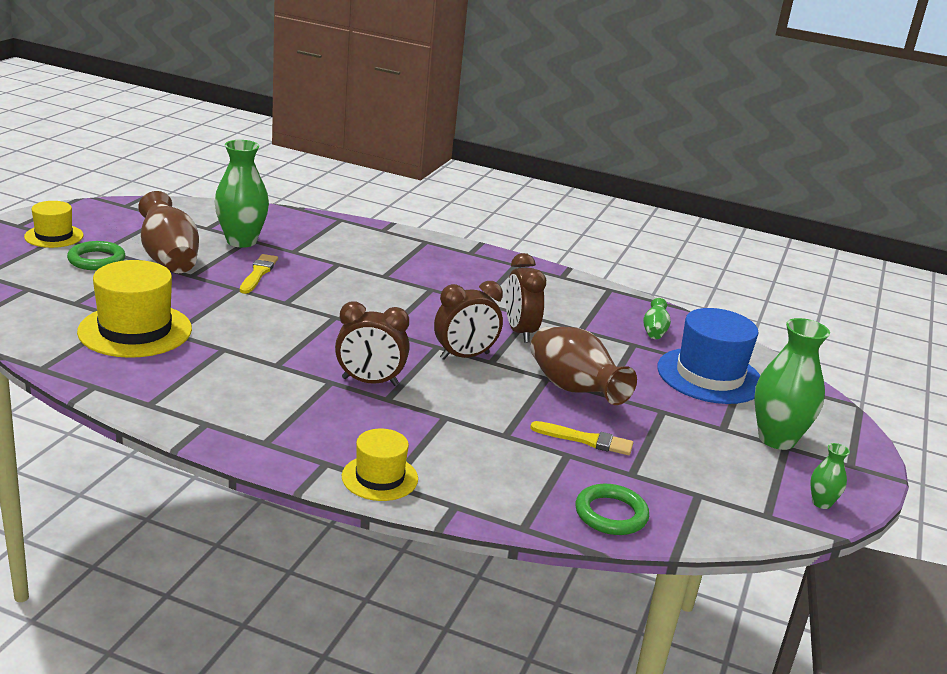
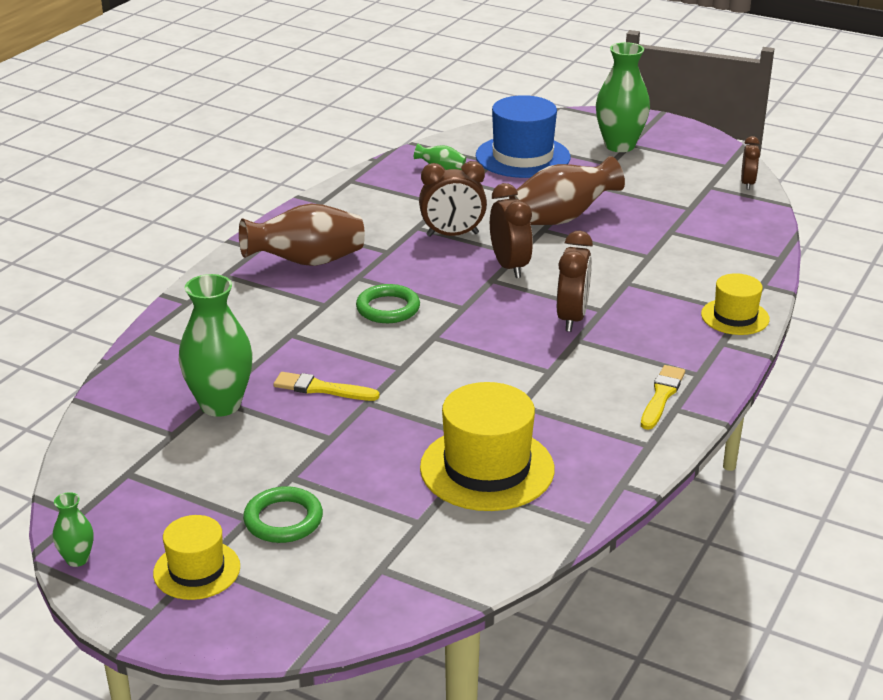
camera: 80 degrees left, 5 degrees up
brown vase [138,191,199,273] -> brown vase moved to [239,204,365,266]
yellow brush [530,421,633,455] -> yellow brush moved to [641,365,685,430]
green ring [575,484,649,535] -> green ring moved to [356,284,420,323]
green vase [810,443,850,509] -> green vase moved to [53,492,94,567]
none -> brown clock [741,136,760,190]

